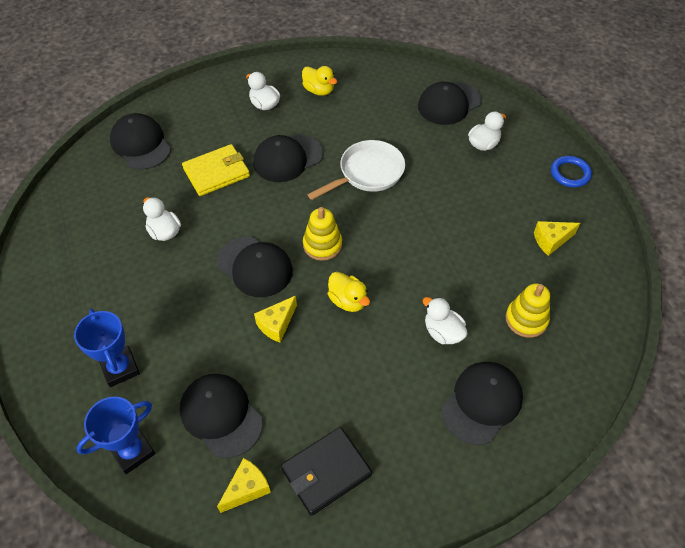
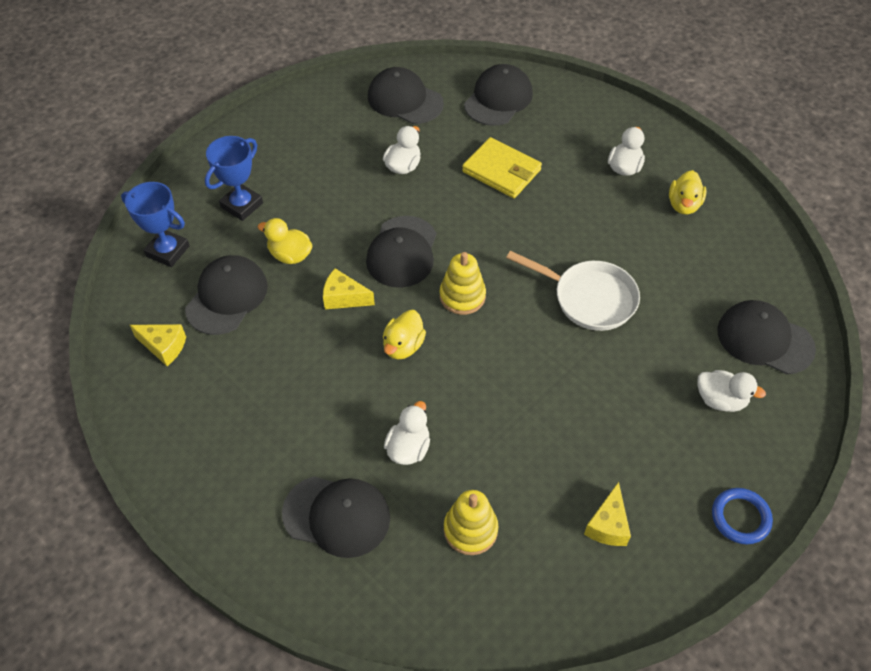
camera: 65 degrees right, 0 degrees up
black cap [253,134,323,182] -> black cap moved to [368,67,444,124]
black wallet [281,427,372,516] -> none
yellow cheese [534,221,580,256] -> yellow cheese turned 120 degrees counterclockwise [584,482,631,546]
none -> yellow duck [258,218,312,264]

